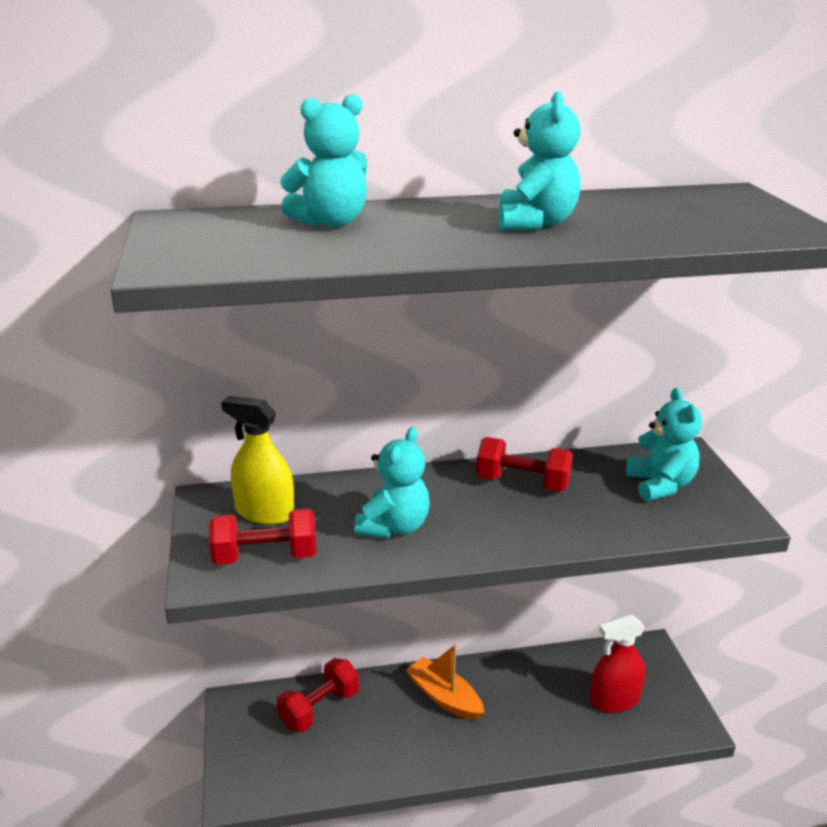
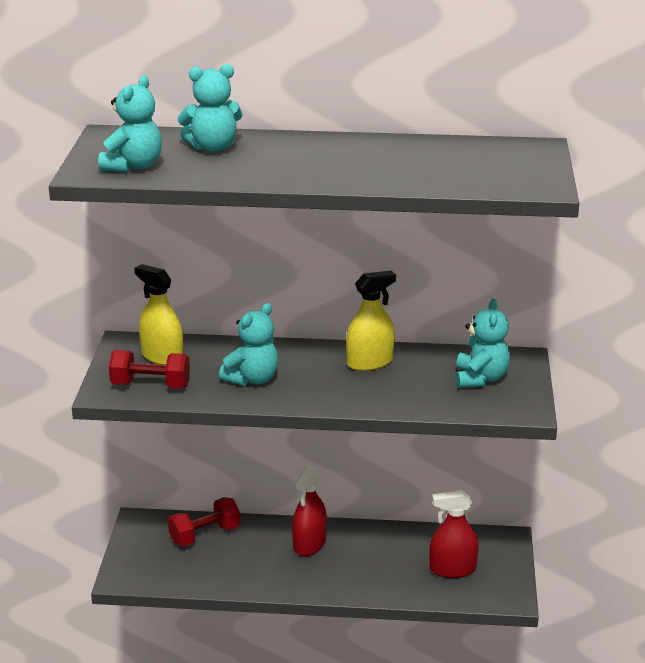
camera: 15 degrees right, 0 degrees up
orange boat [406,644,484,720] -> red spray bottle [292,465,327,556]
red dumbbell [476,437,573,492] -> yellow spray bottle [346,271,396,371]
turquoise teddy bear [498,91,581,231] -> turquoise teddy bear moved to [98,76,162,172]

